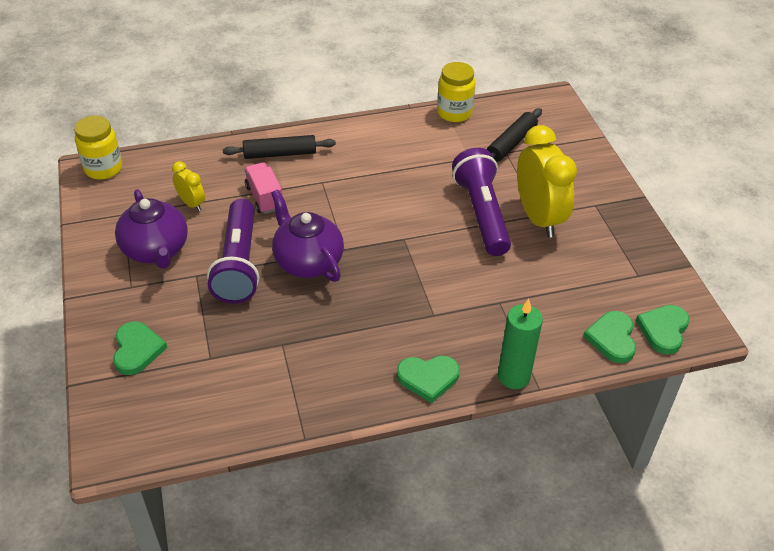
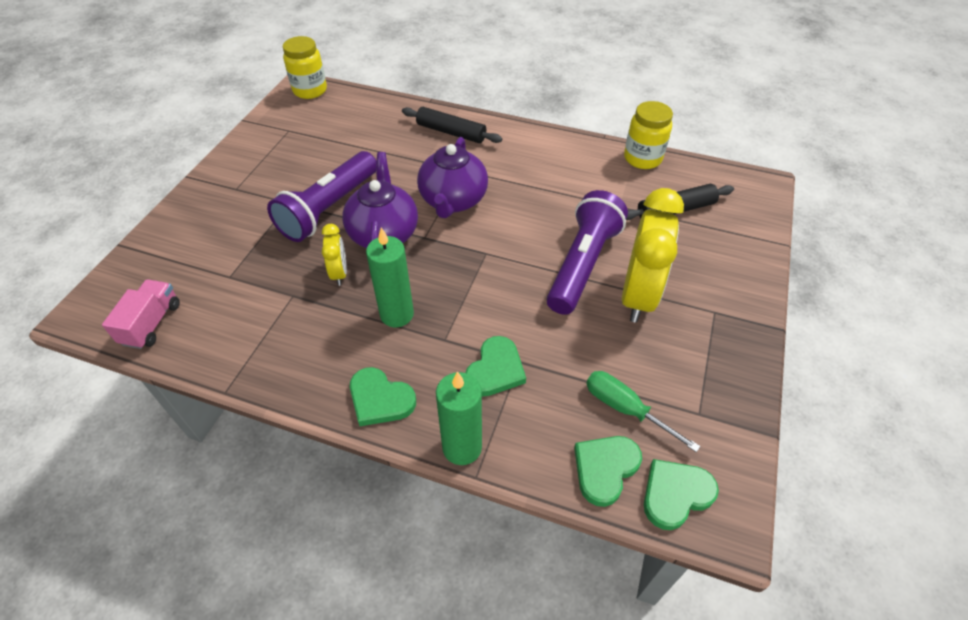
camera: 35 degrees right, 5 degrees up
green heart [113,321,167,375] -> green heart moved to [465,336,526,397]
purple teapot [115,189,188,269] -> purple teapot moved to [417,137,488,218]
yellow clock [172,161,205,211] -> yellow clock moved to [322,224,347,286]
pink truck [244,162,282,214] -> pink truck moved to [102,279,180,349]
none -> green candle [366,228,414,327]
none -> green screwdriver [586,371,700,452]

